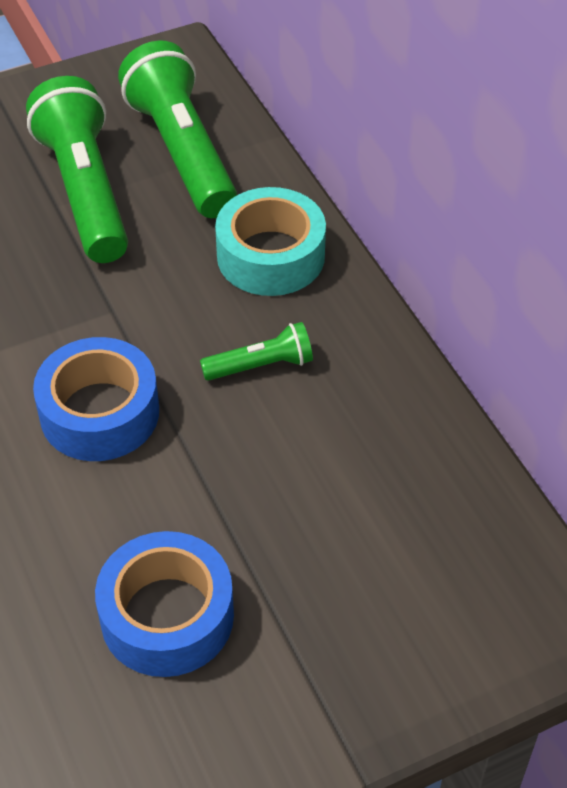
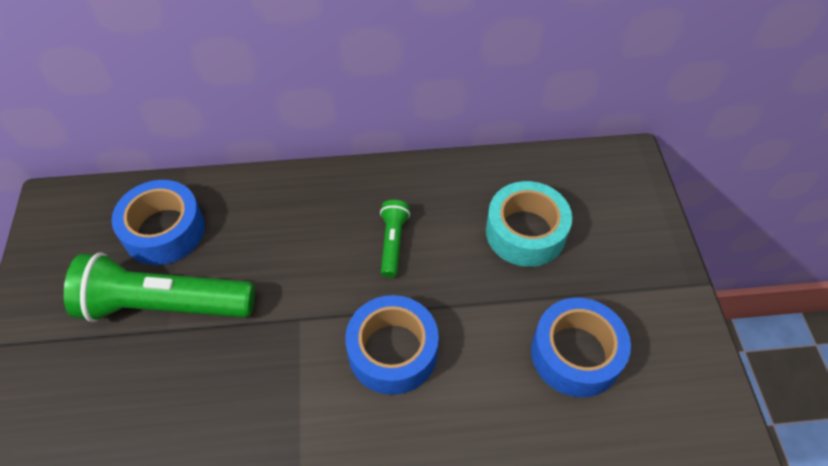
camera: 70 degrees left, 5 degrees up
green flashlight [118,40,237,218] -> blue tape [111,180,205,265]
turquoise tape [215,187,326,296] -> turquoise tape moved to [486,181,572,267]

